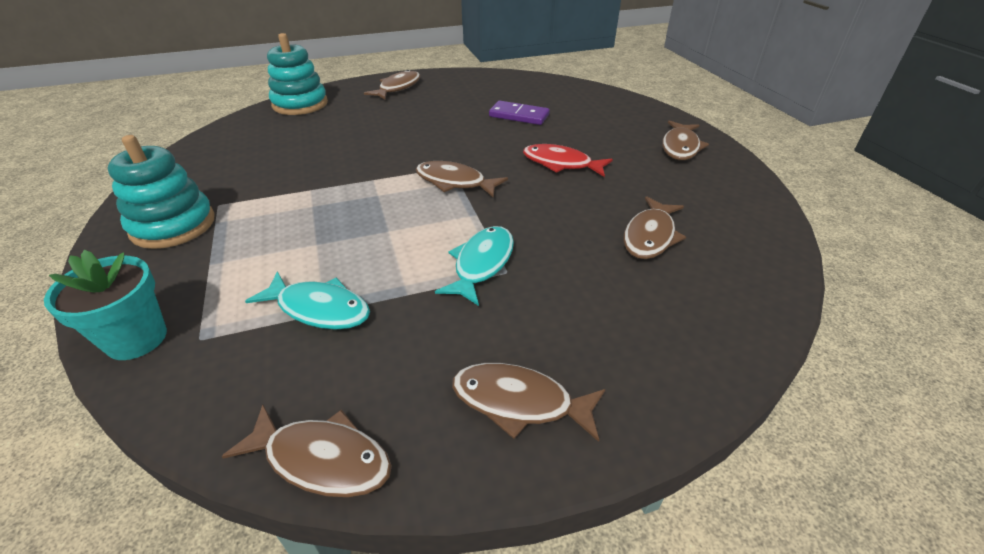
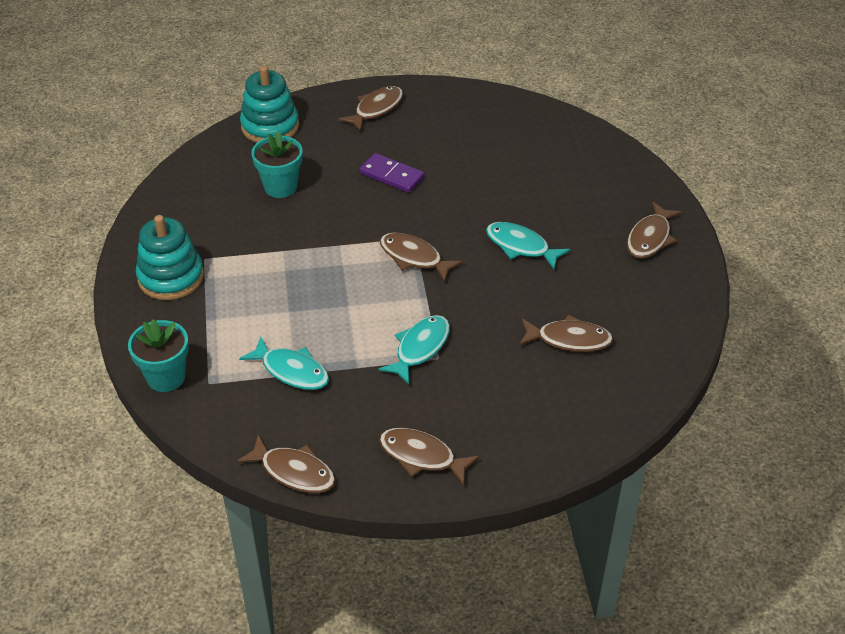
camera: 10 degrees right, 5 degrees up
purple domino [489,101,550,125] -> purple domino moved to [359,153,425,193]
red fish [523,144,613,177] -> turquoise fish [486,222,571,269]
brown fish [623,196,686,259] -> brown fish turned 120 degrees counterclockwise [519,315,614,352]
none -> turquoise flower pot [251,131,303,198]

